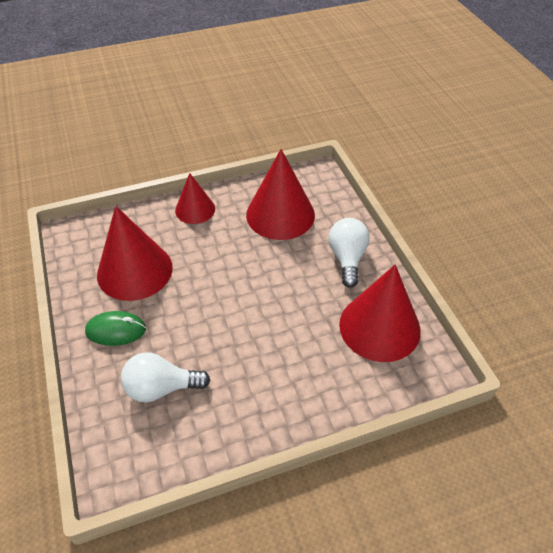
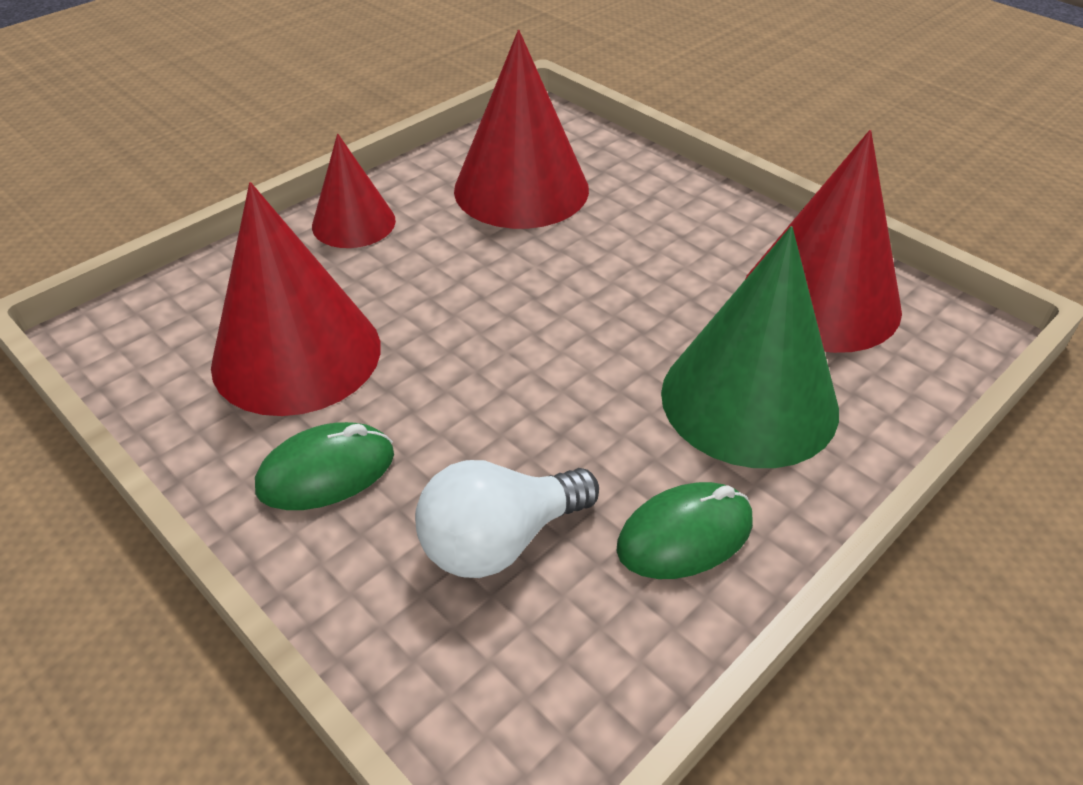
camera: 25 degrees left, 5 degrees down
white light bulb [328,218,370,288] -> none
none -> green mouse [617,482,753,579]
none -> green cone [661,226,839,468]

